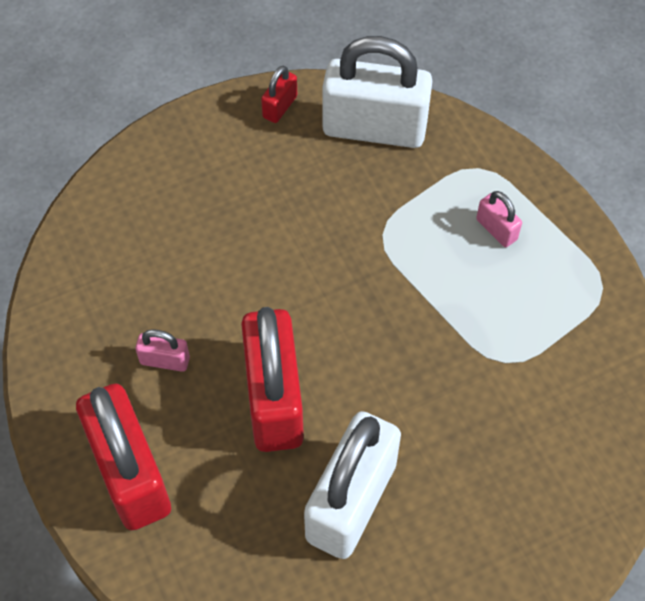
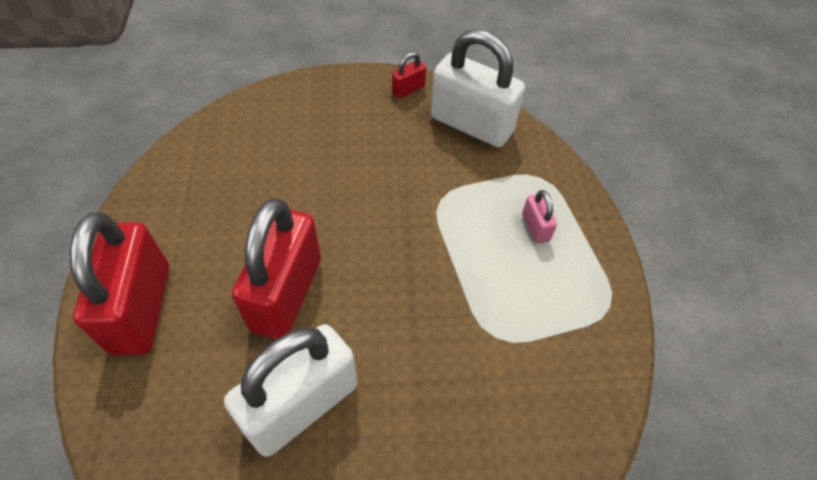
camera: 20 degrees right, 5 degrees down
pink padlock [135,329,190,372] -> none

